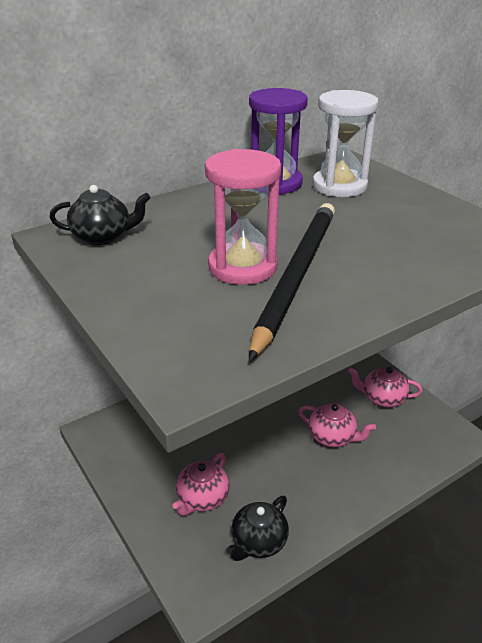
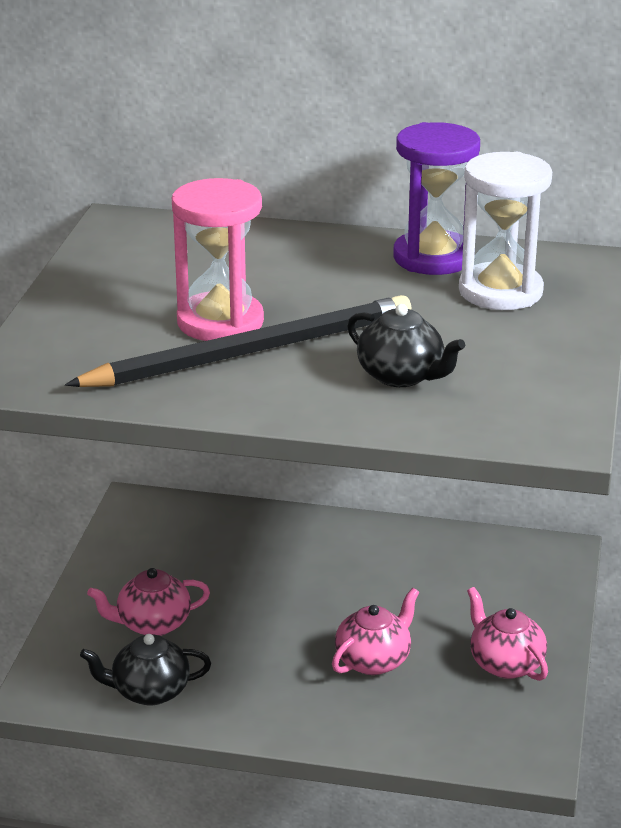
camera: 45 degrees right, 5 degrees down
black teapot [49,185,150,245] -> black teapot moved to [347,304,465,387]
pink teapot [298,403,376,447] -> pink teapot turned 120 degrees counterclockwise [332,588,419,675]

